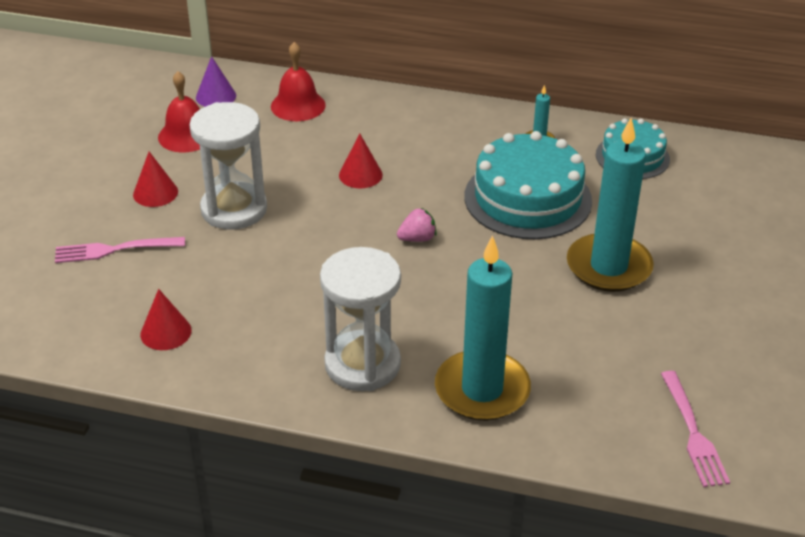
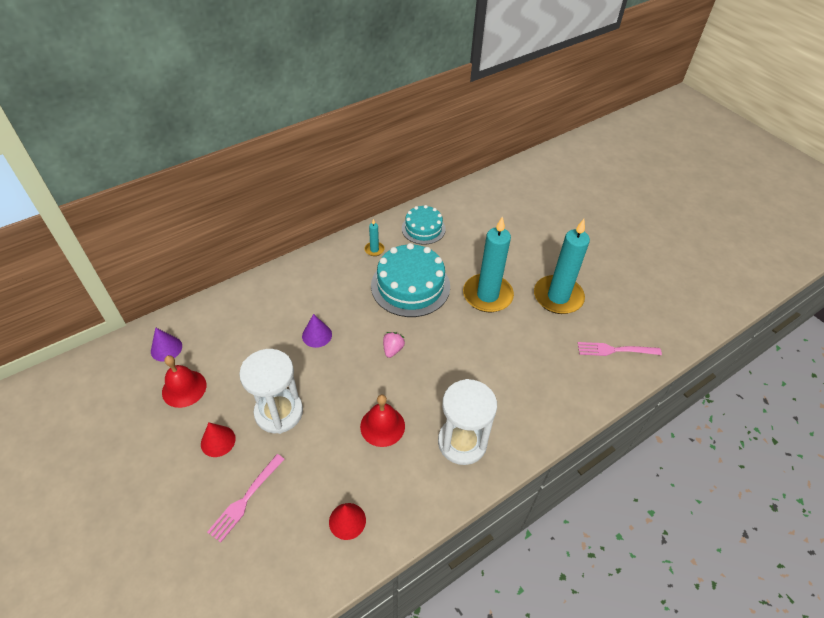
camera: 50 degrees left, 10 degrees up
red bell [271,42,326,121] -> red bell moved to [360,395,405,447]
red cone [339,134,383,188] -> purple cone [302,314,332,348]
turquoise candle [435,235,531,421] -> turquoise candle moved to [534,219,590,314]
pink fork [661,371,730,487] -> pink fork turned 150 degrees clockwise [578,342,662,356]

